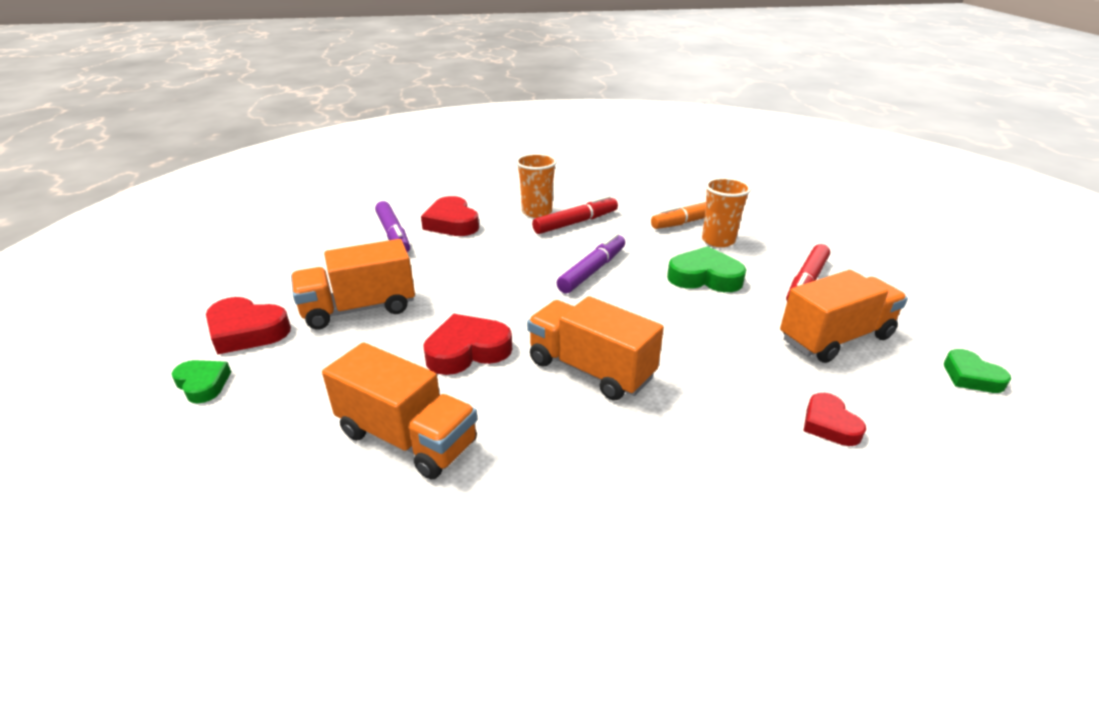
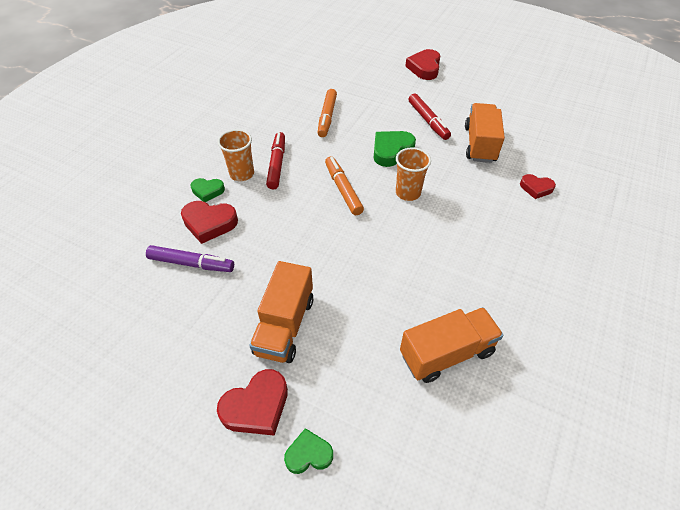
camera: 55 degrees left, 15 degrees up
red heart [423,314,512,375] -> red heart moved to [405,49,440,80]
orange truck [527,296,664,401] -> none
purple marker [557,233,625,293] -> orange marker [325,156,364,215]
orange cup [702,177,751,247] -> orange cup moved to [396,147,431,201]
green heart [944,349,1011,393] -> green heart moved to [191,178,225,202]

